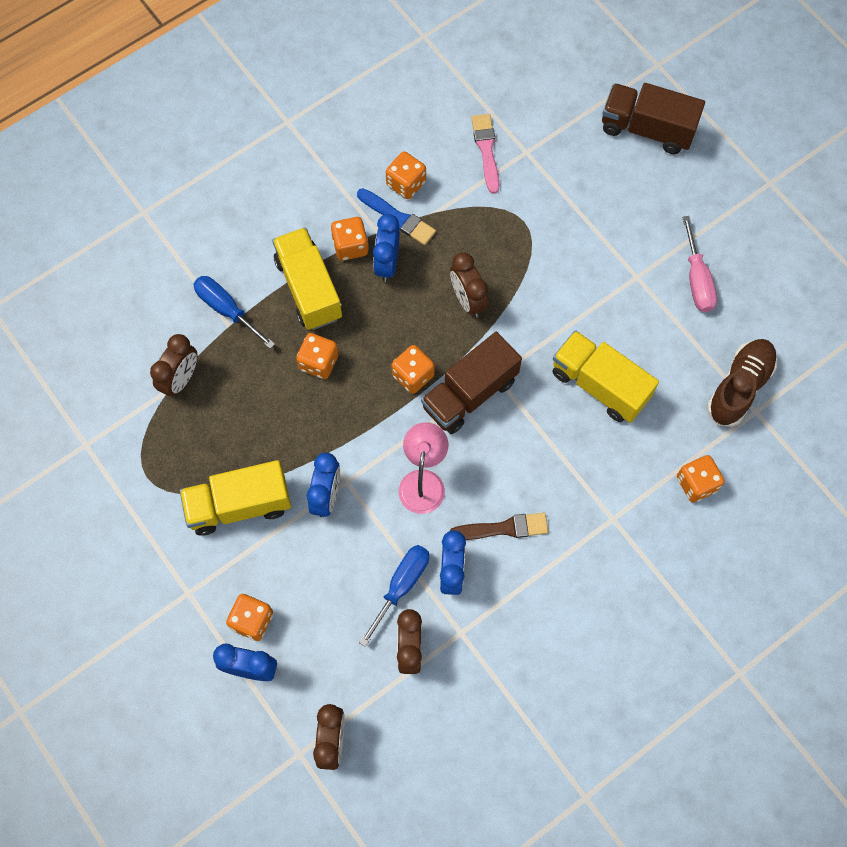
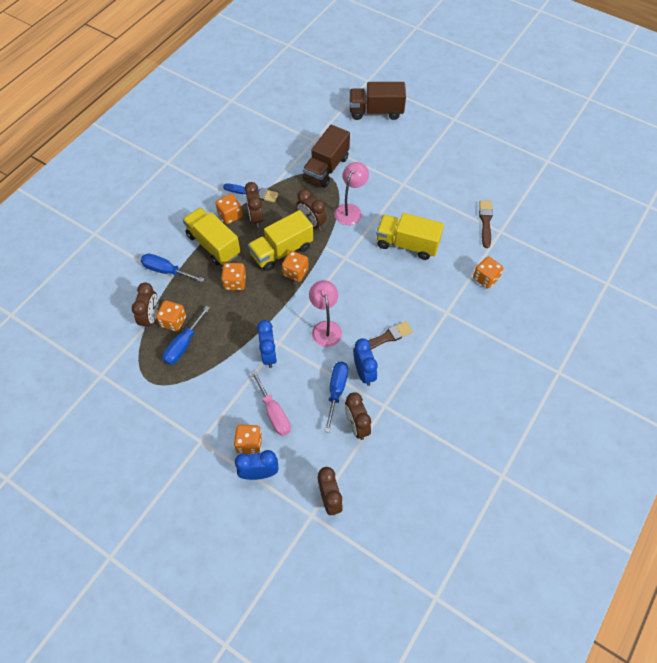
camera: 20 degrees left, 10 degrees down
yellow truck [180,460,291,536] -> yellow truck moved to [248,210,313,271]
blue clock [373,214,400,282] -> brown clock [244,182,263,228]
orange dice [386,151,426,199] -> orange dice moved to [156,300,186,331]
brown truck [421,332,522,434] -> brown truck moved to [303,125,350,188]
pink brush [471,114,499,194] -> none
pink screwdriver [682,216,717,312] -> pink screwdriver moved to [251,370,291,436]
brown shoe [707,339,777,427] -> brown brush [479,200,493,248]
none -> blue screwdriver [163,306,210,365]
none -> pink lamp [334,162,369,225]

